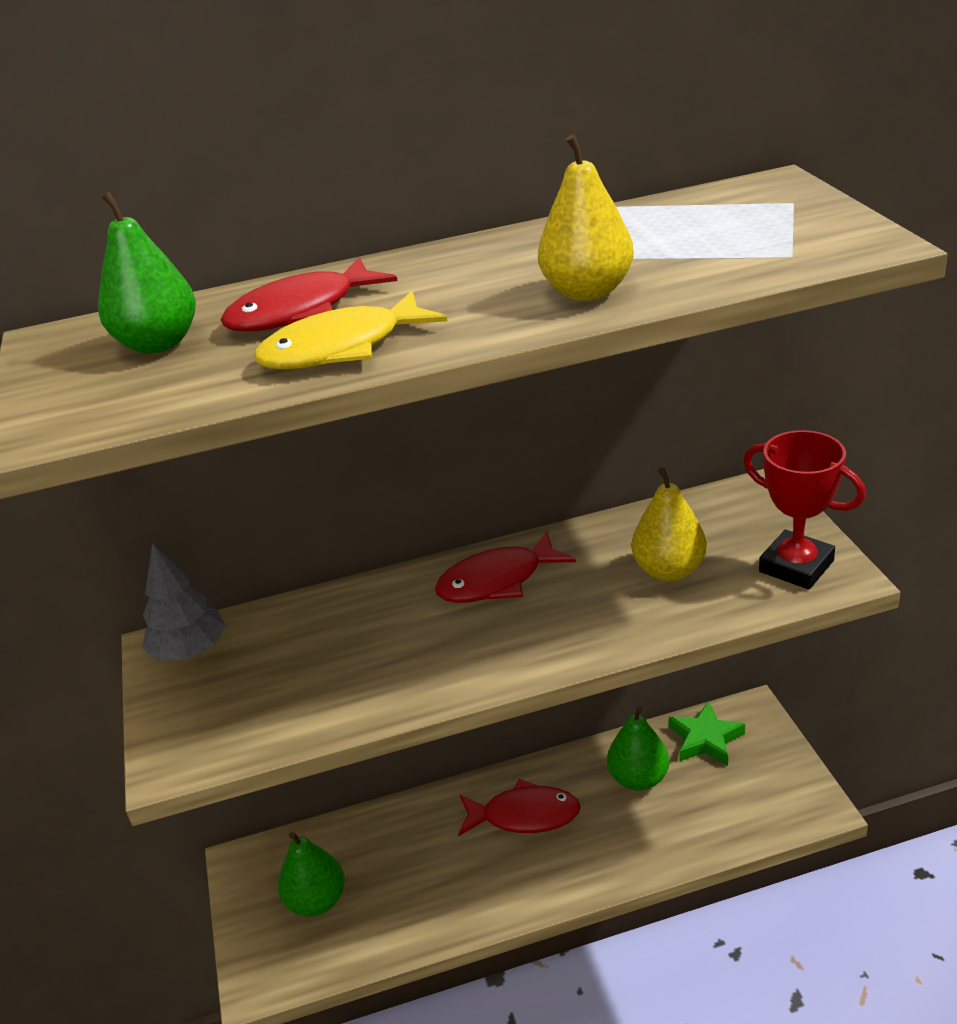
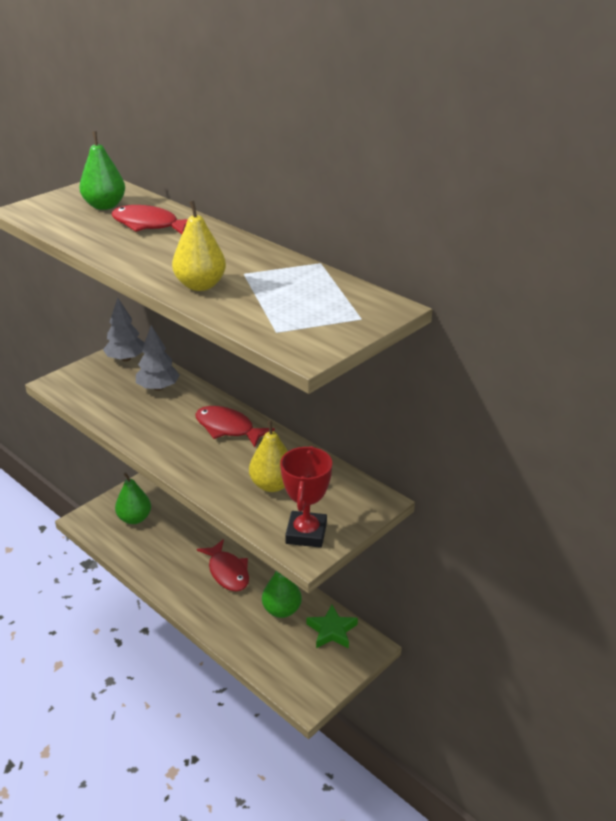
camera: 55 degrees right, 0 degrees up
yellow fish [254,291,448,369] -> none
none -> grey tree [136,325,180,391]

